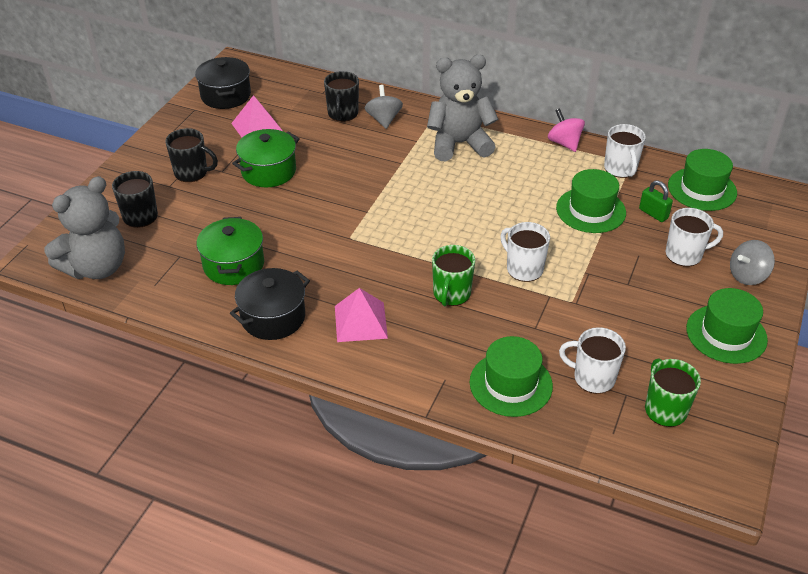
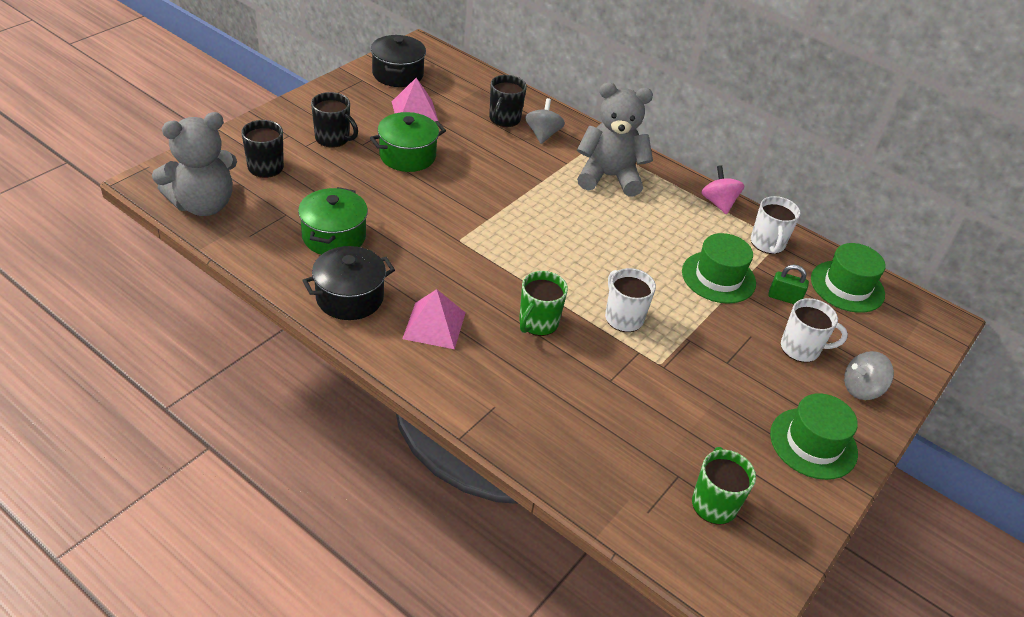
camera: 10 degrees right, 0 degrees up
green hat [470,336,553,417] -> none
white mug [559,327,626,394] -> none
green padlock [639,180,673,222] -> green padlock turned 45 degrees counterclockwise [768,264,809,304]

